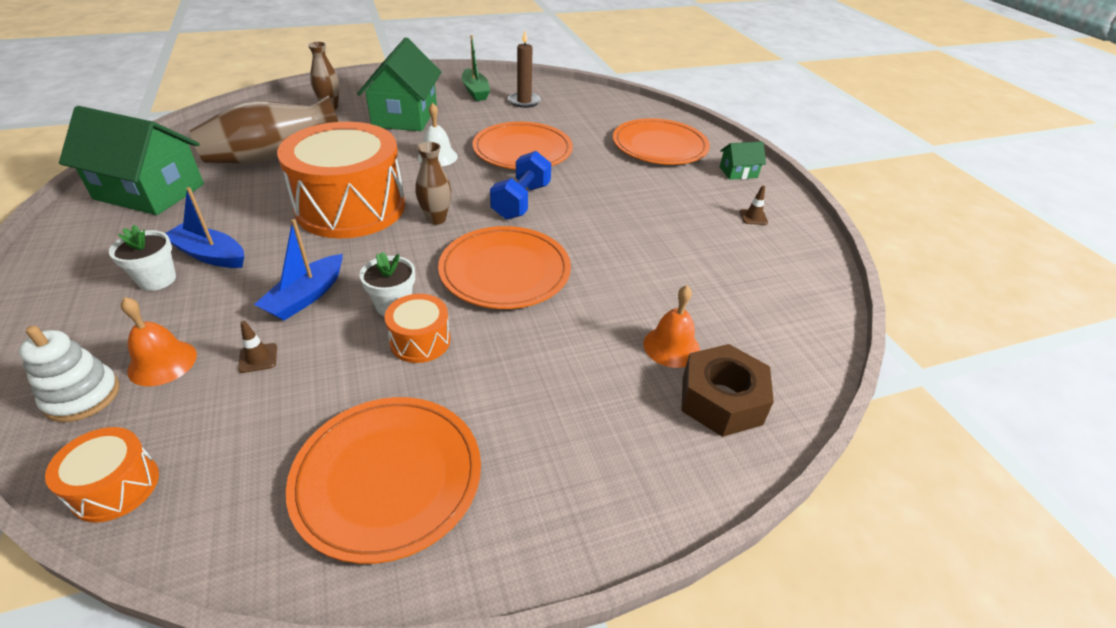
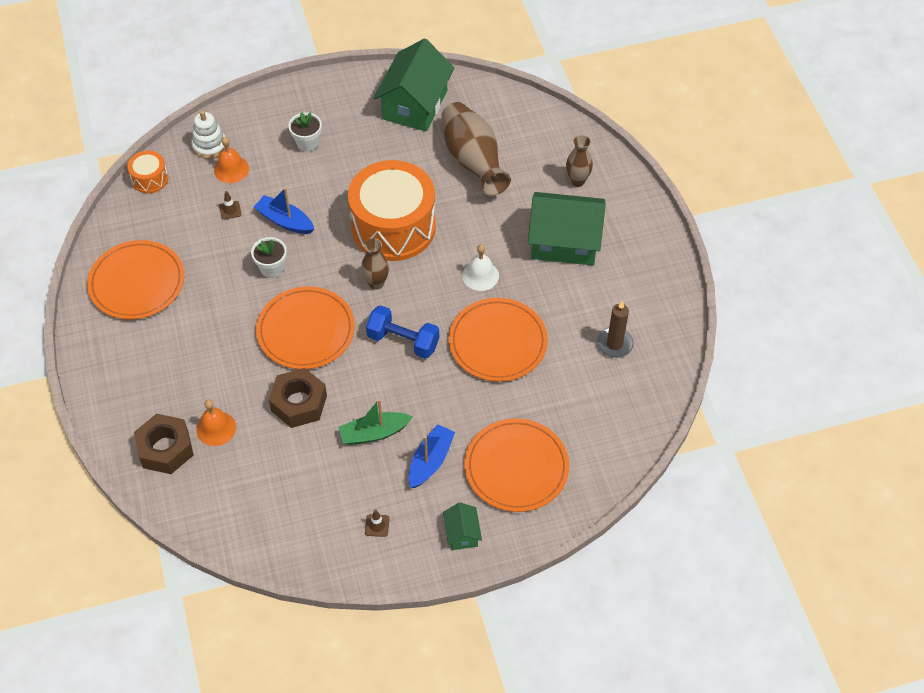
camera: 95 degrees right, 15 degrees up
blue boat [165,187,244,268] -> blue boat moved to [409,424,455,488]
orange drum [384,294,450,363] -> none
green boat [462,35,490,101] -> green boat moved to [338,399,413,445]
none -> brown nut [269,368,327,428]

